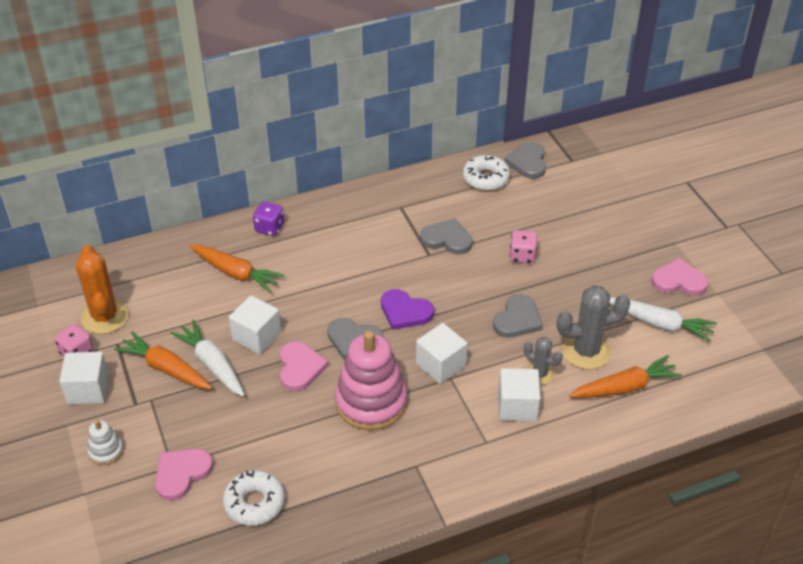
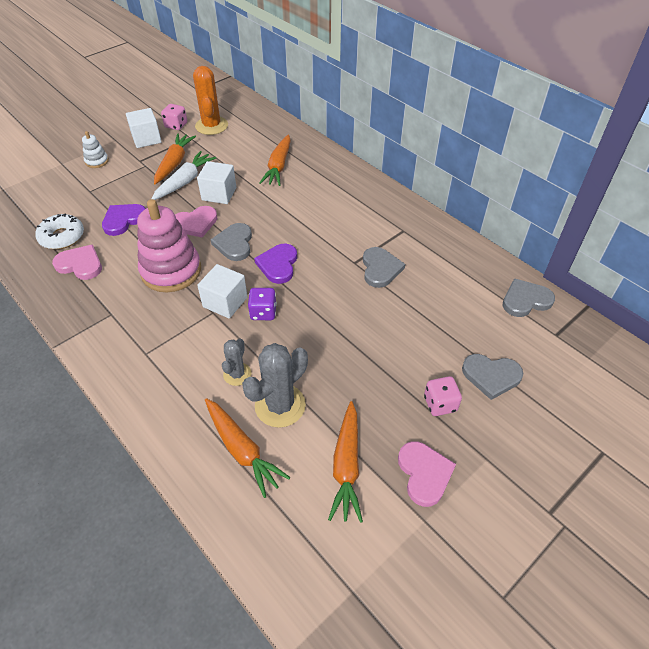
camera: 70 degrees right, 5 degrees up
orange cactus [76,245,129,334] -> orange cactus turned 60 degrees counterclockwise [193,66,228,135]
pink heart [155,449,213,501] -> pink heart moved to [52,244,102,280]
purple dice [253,202,284,236] -> purple dice moved to [248,288,277,320]
white donut [463,155,510,191] -> none
grey heart [493,294,543,338] -> grey heart moved to [462,354,524,400]
white cube [498,368,540,422] -> none
pink dice [509,230,537,264] -> pink dice moved to [424,376,462,416]
grey cactus [557,285,630,369] -> grey cactus turned 75 degrees clockwise [242,343,308,428]
white carrot [609,297,717,342] -> orange carrot [328,401,363,523]
none -> purple heart [102,204,146,236]

